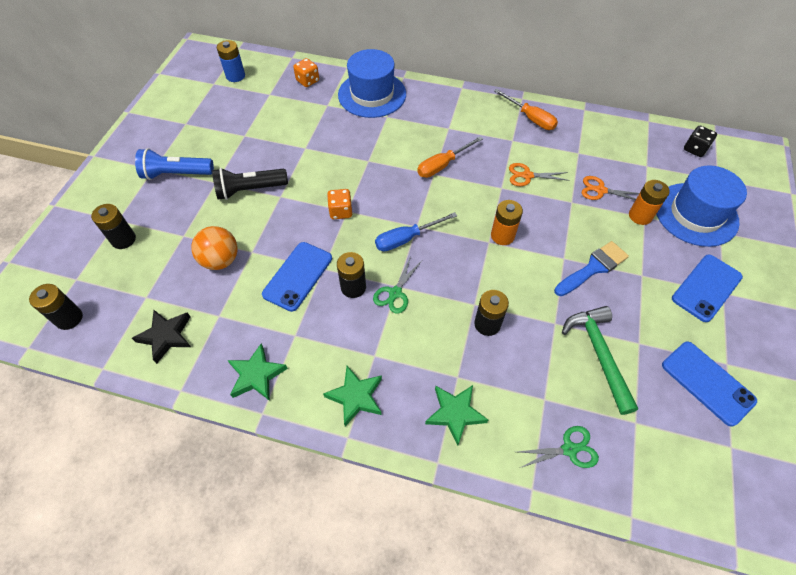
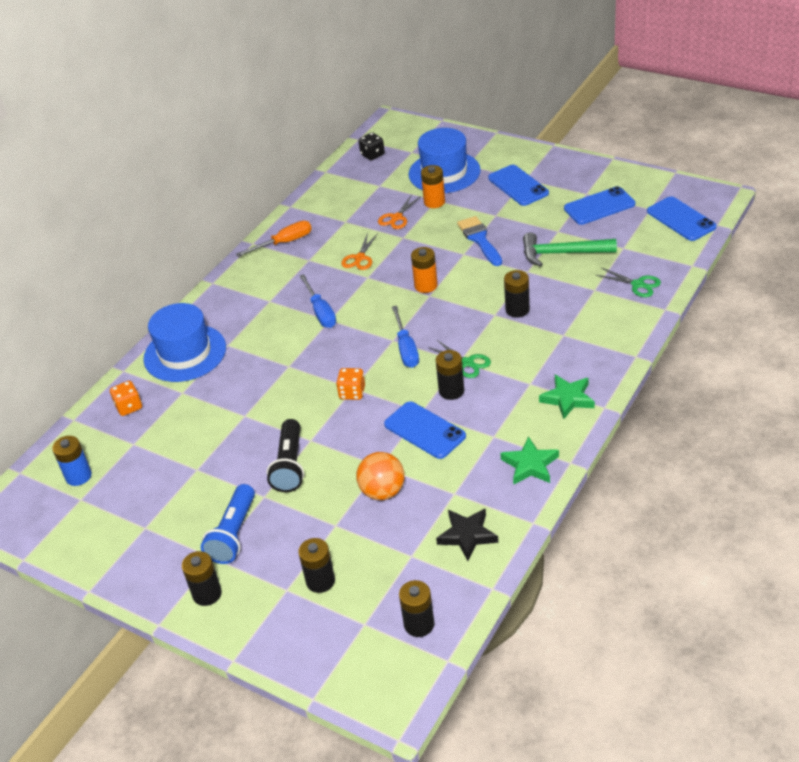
camera: 70 degrees left, 15 degrees down
orange screwdriver [417,136,483,178] -> blue screwdriver [300,274,336,328]
green star [425,385,488,446] -> none
green scissors [518,426,599,468] -> green scissors turned 120 degrees clockwise [596,267,661,297]
none -> black battery [182,551,222,606]
none -> blue phone [647,196,717,241]

